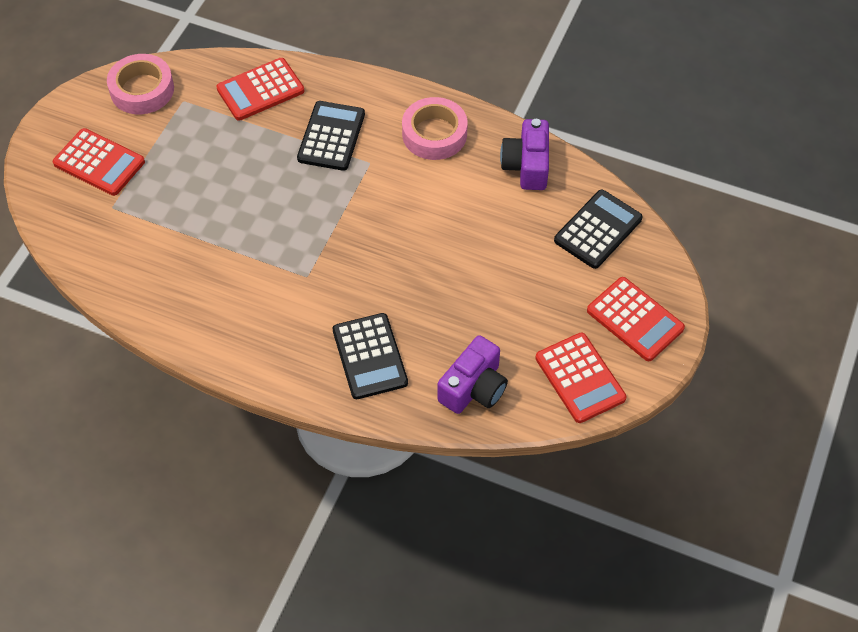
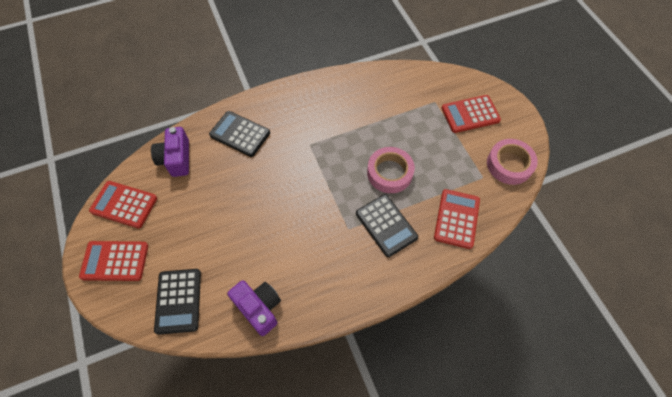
camera: 135 degrees right, 5 degrees up
pink tape [402,97,468,160] -> pink tape moved to [367,147,415,193]

